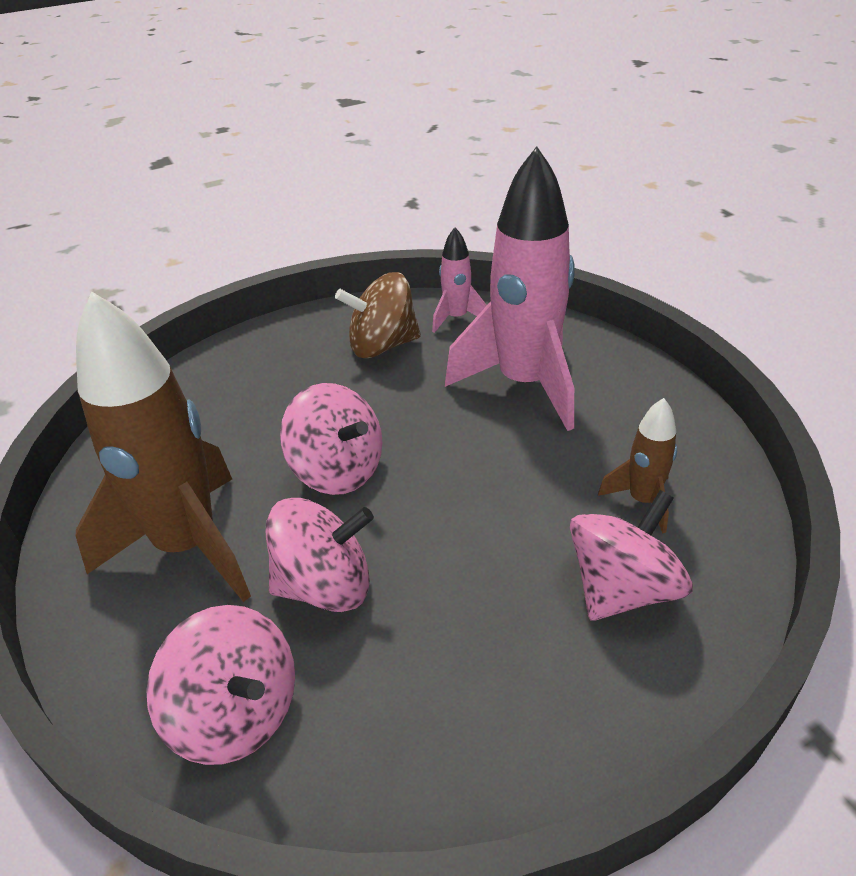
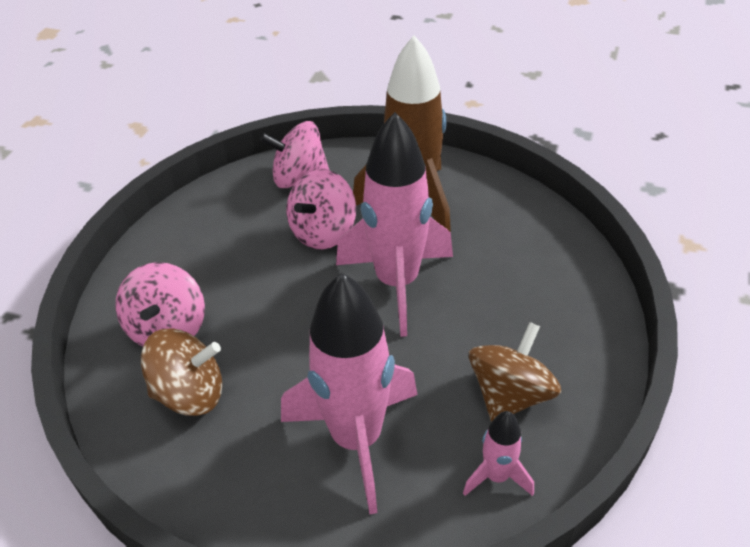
camera: 135 degrees right, 5 degrees up
pink spinning top [280,383,382,495] -> pink rocket [336,112,453,337]
brown rocket [598,398,677,534] -> brown spinning top [141,329,222,416]

